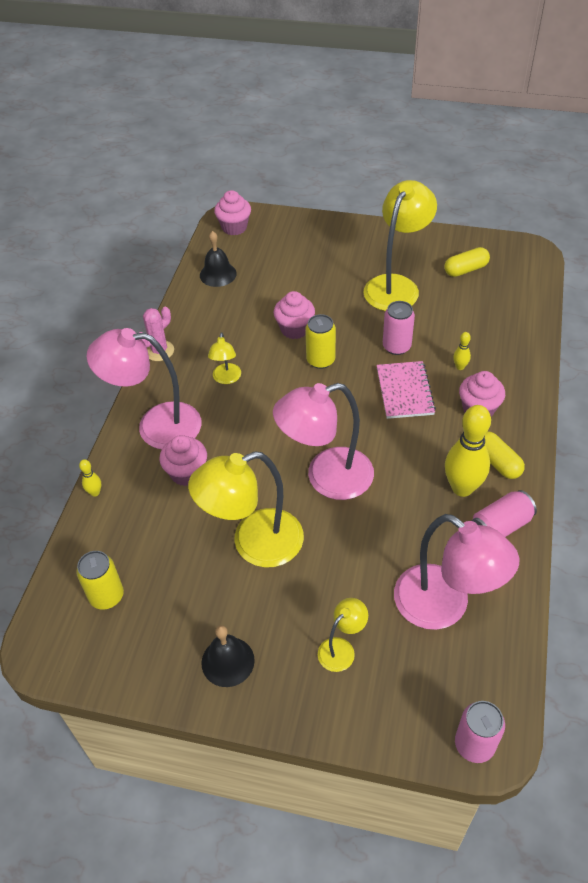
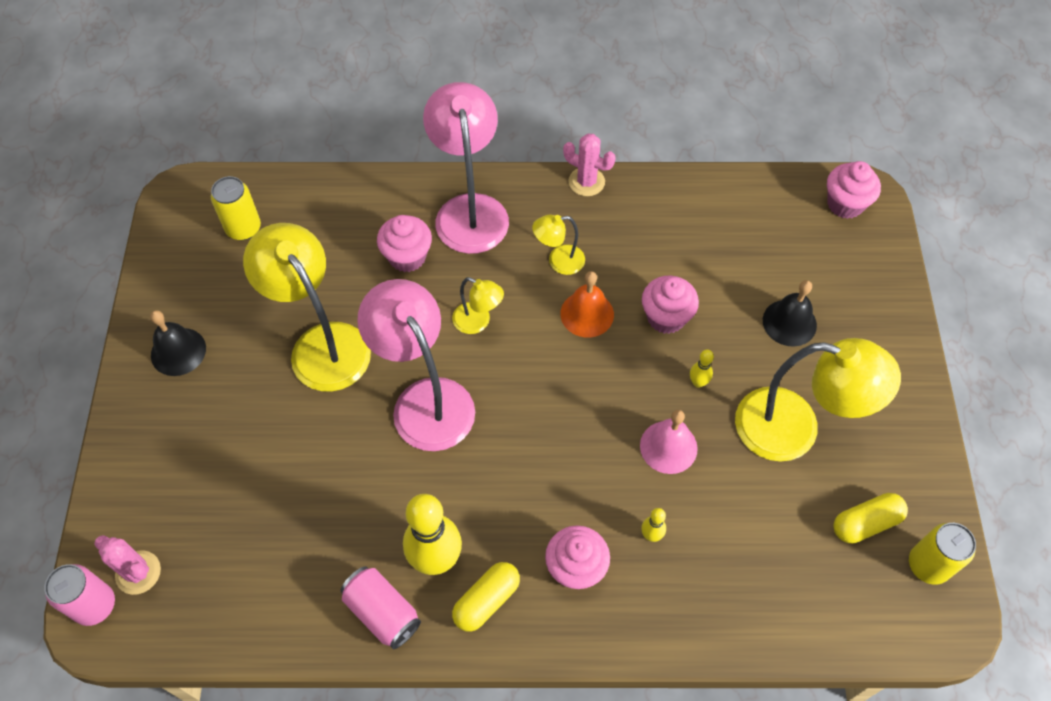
camera: 75 degrees right, 10 degrees up
yellow bowling pin [79,459,101,497] -> yellow bowling pin moved to [690,349,714,388]
black bell [200,231,237,287] -> black bell moved to [763,280,817,346]
yellow can [305,314,336,369] -> yellow can moved to [909,523,976,585]
yellow lamp [318,598,368,672] -> yellow lamp moved to [452,277,504,334]
pink notebook [377,361,436,419] -> none
pink can [383,301,415,355] -> pink bell [640,410,698,474]
pink lamp [394,514,519,630] -> none
yellow capsule [444,247,490,277] -> yellow capsule turned 75 degrees counterclockwise [833,493,908,544]
none -> pink cactus [94,535,161,595]
none -> orange bell [560,271,614,338]

